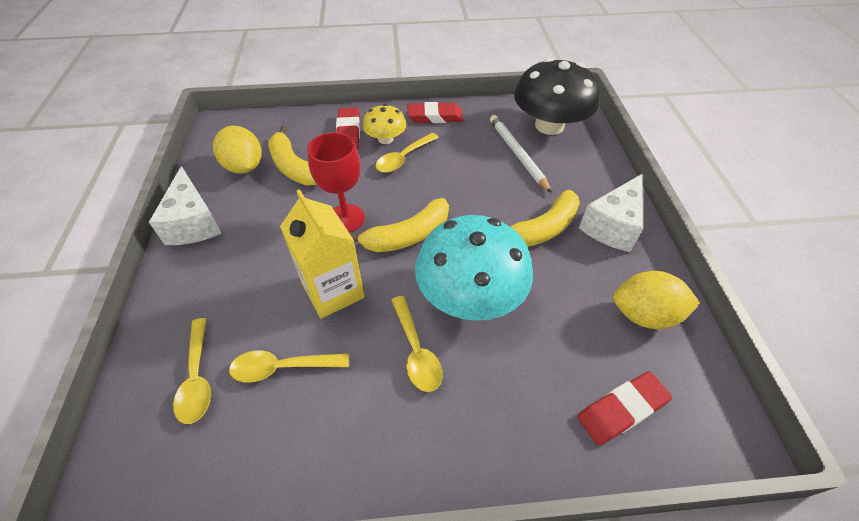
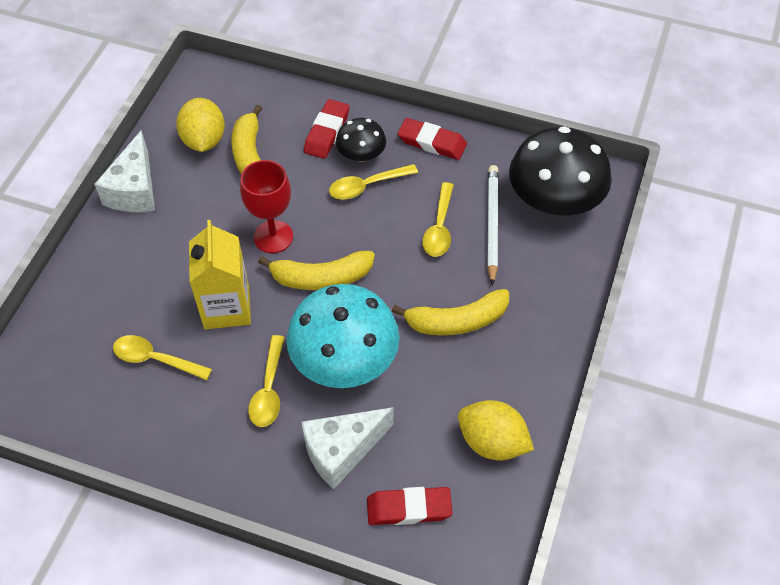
camera: 25 degrees right, 5 degrees up
yellow spoon [173,318,211,424] -> yellow spoon moved to [422,182,454,257]
yellow mushroom [363,104,406,144] -> black mushroom [336,118,386,162]
white cheese [579,174,643,252] -> white cheese moved to [301,407,394,489]

